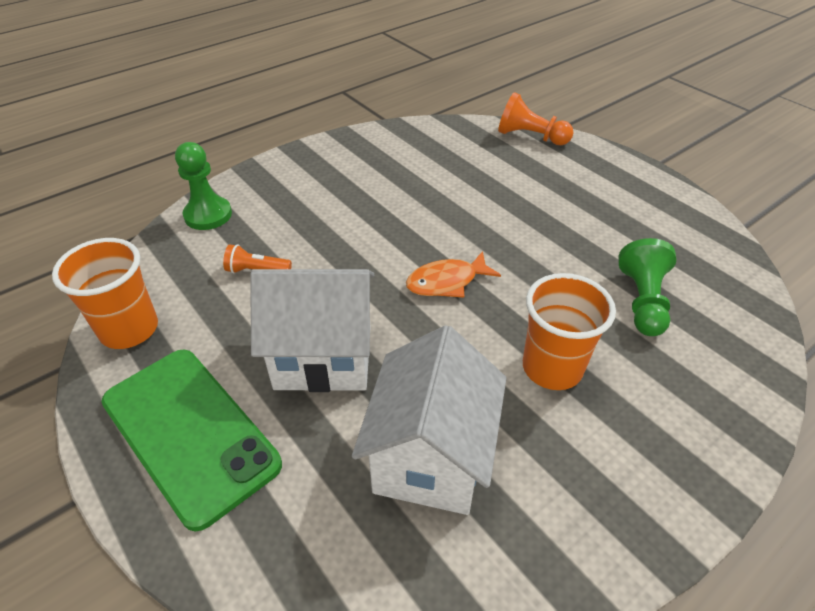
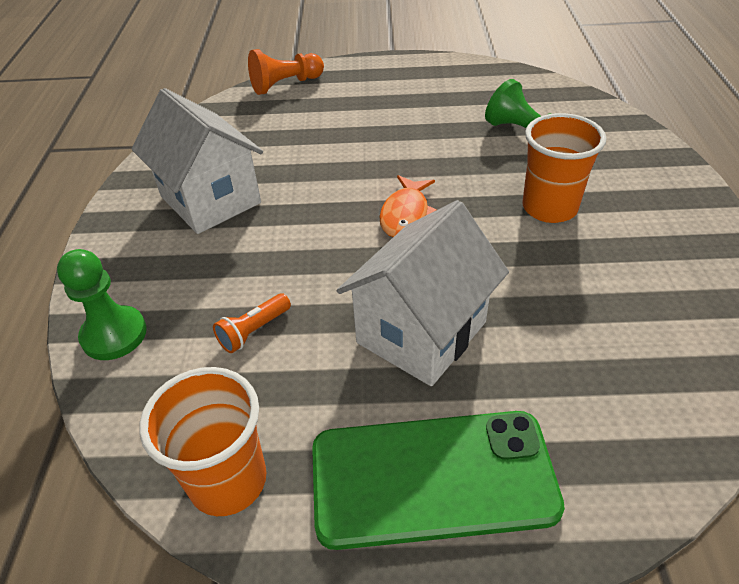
camera: 50 degrees left, 0 degrees up
white house [352,325,507,515] -> white house moved to [132,88,263,234]

